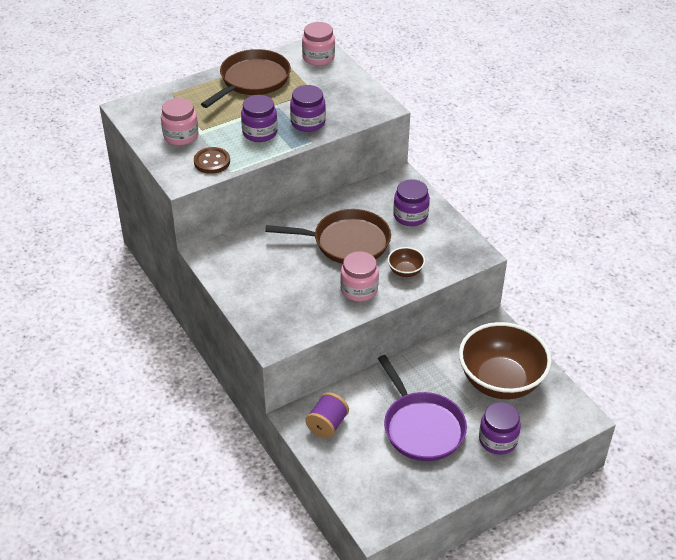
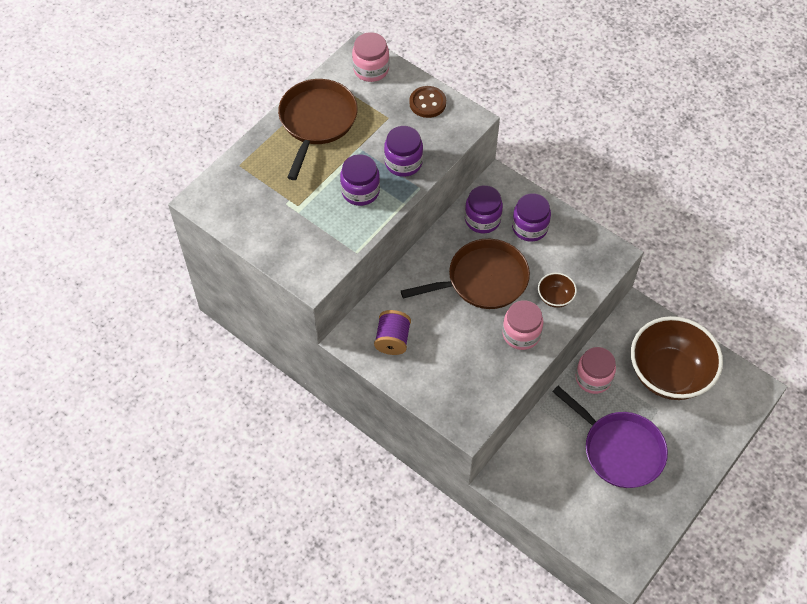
camera: 20 degrees left, 15 degrees up
pink jar [161,98,198,145] -> pink jar moved to [576,347,616,394]
brown button [194,147,230,174] -> brown button moved to [409,86,446,118]
purple spool [305,392,349,438] -> purple spool moved to [374,310,411,355]
purple jar [479,402,521,455] -> purple jar moved to [465,185,503,233]

